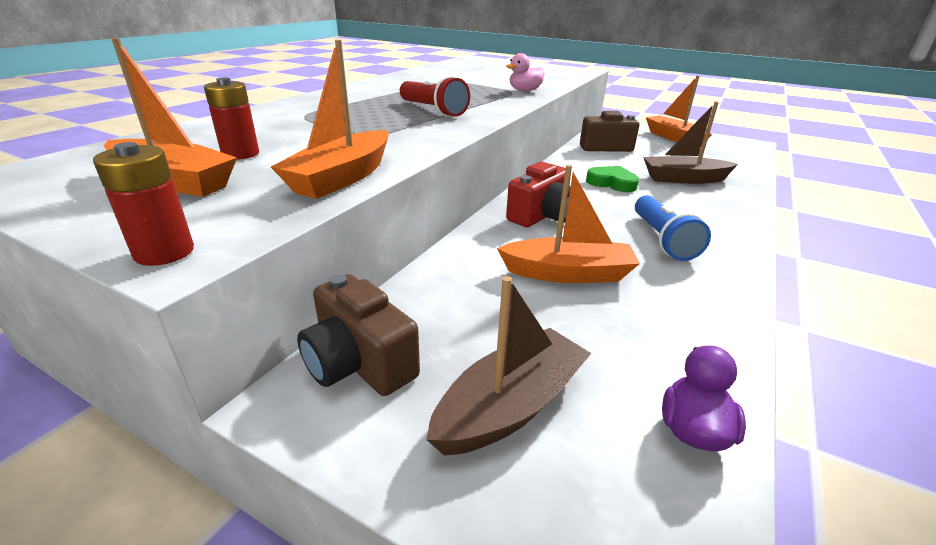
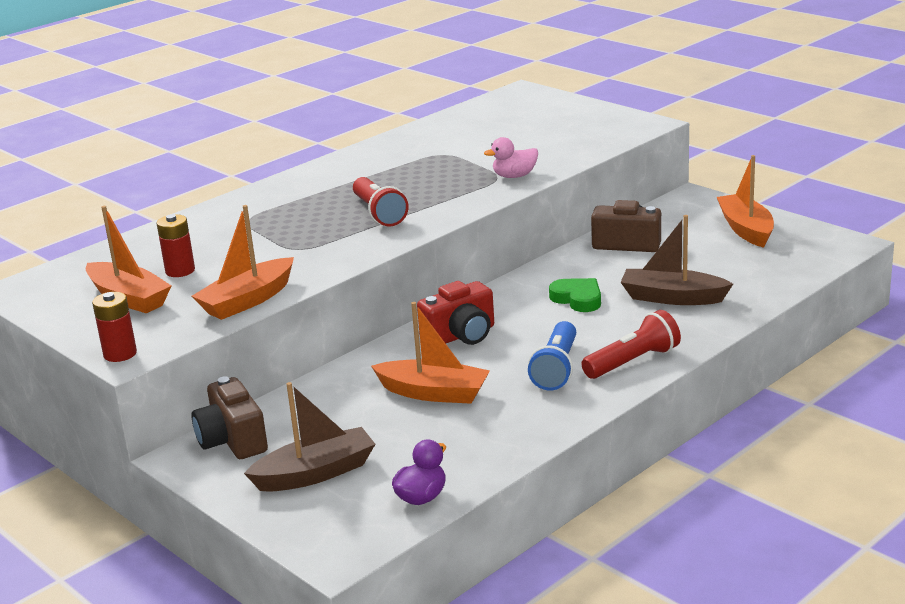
camera: 20 degrees right, 5 degrees down
none -> red flashlight [581,310,681,379]

